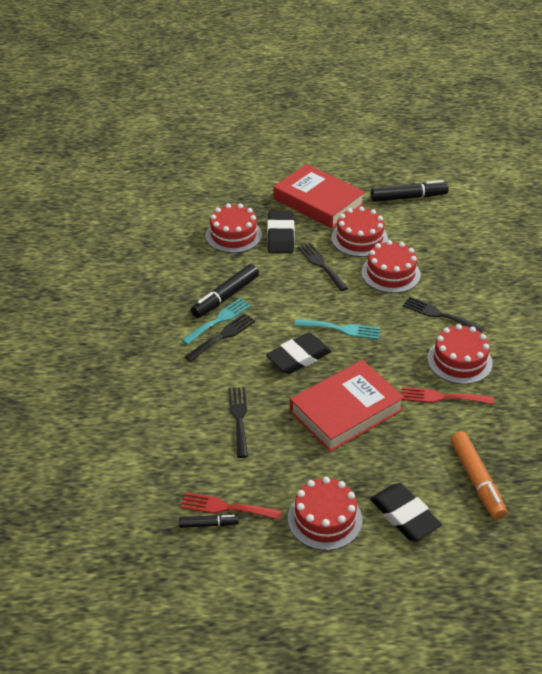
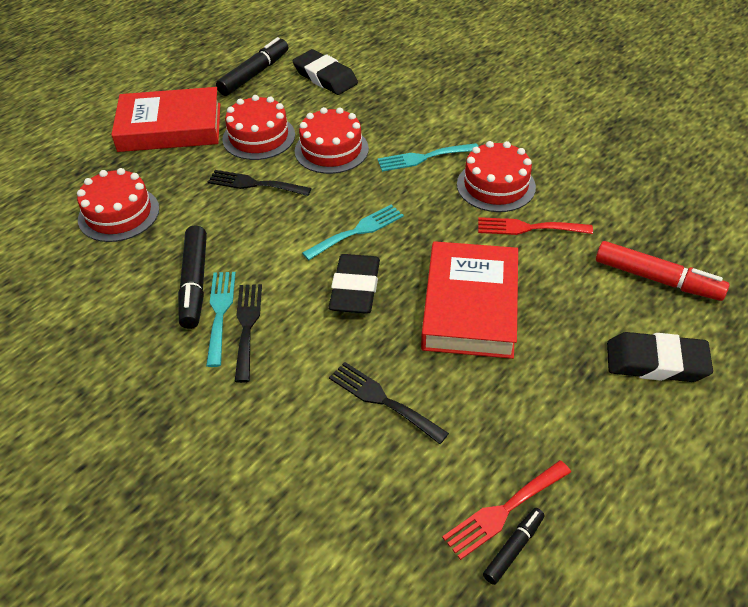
camera: 45 degrees left, 5 degrees up
black eraser [267,211,294,253] -> black eraser moved to [293,49,358,95]
red cake [288,477,362,551] -> none
red fork [402,387,494,404] -> red fork turned 45 degrees clockwise [478,217,593,235]
black fork [403,297,484,333] -> turquoise fork [377,143,479,172]
orange marker [450,431,507,520] -> red marker [596,241,729,301]

